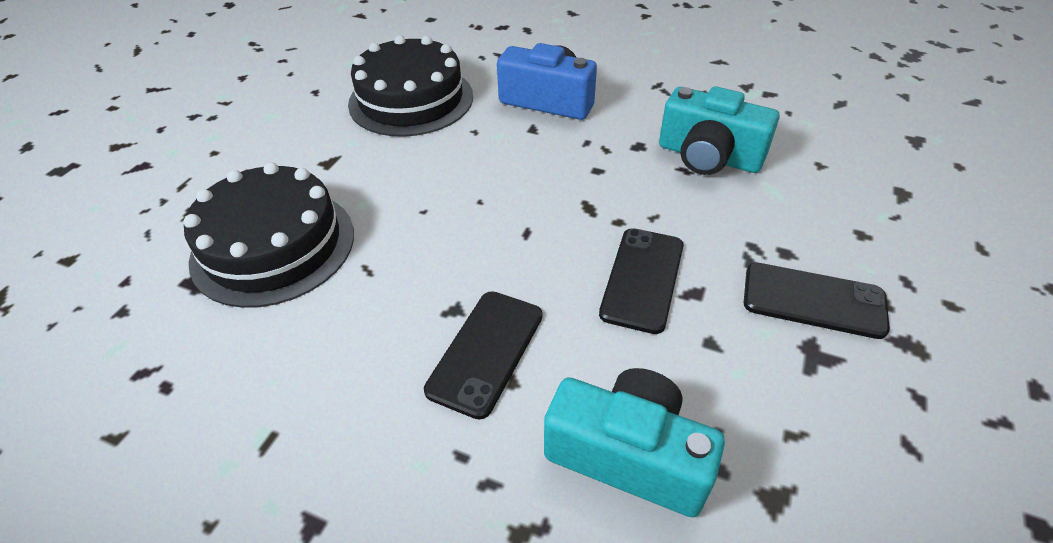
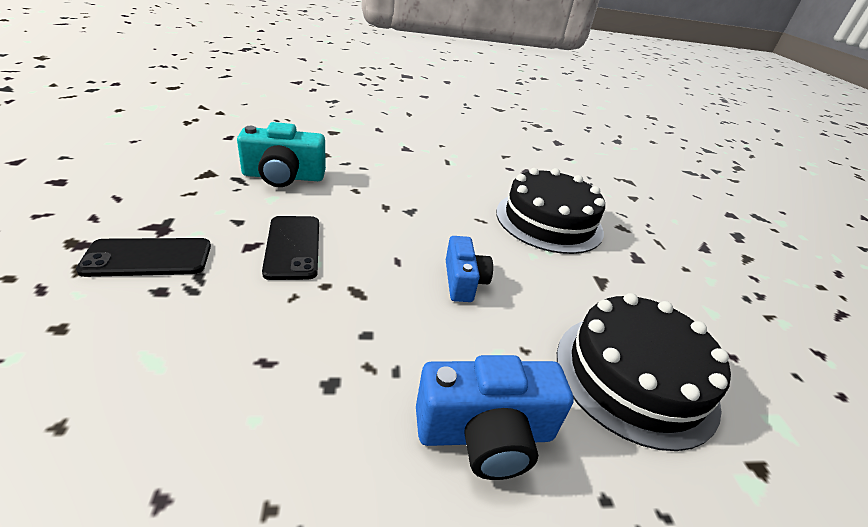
camera: 145 degrees right, 10 degrees down
black phone [424,291,542,419] -> none
turquoise camera [659,86,780,175] -> none
none -> blue camera [446,236,493,302]

